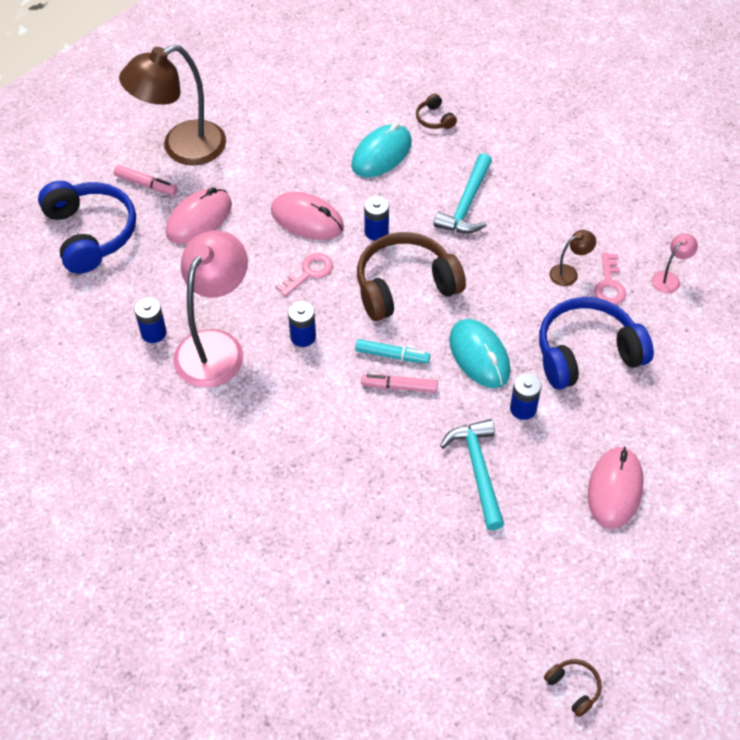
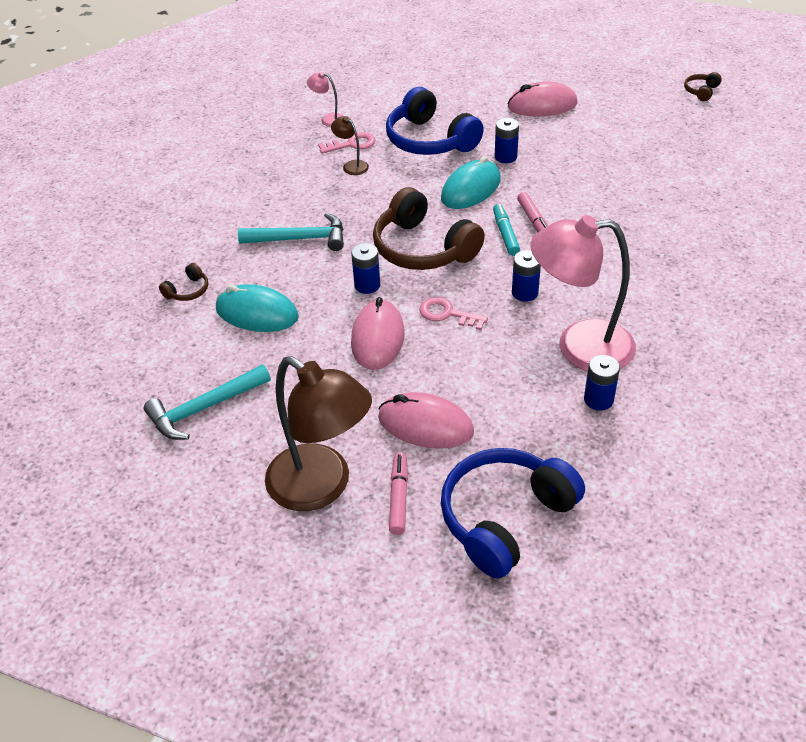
camera: 110 degrees left, 10 degrees down
turquoise hammer [440,419,504,530] -> turquoise hammer moved to [144,364,271,440]

